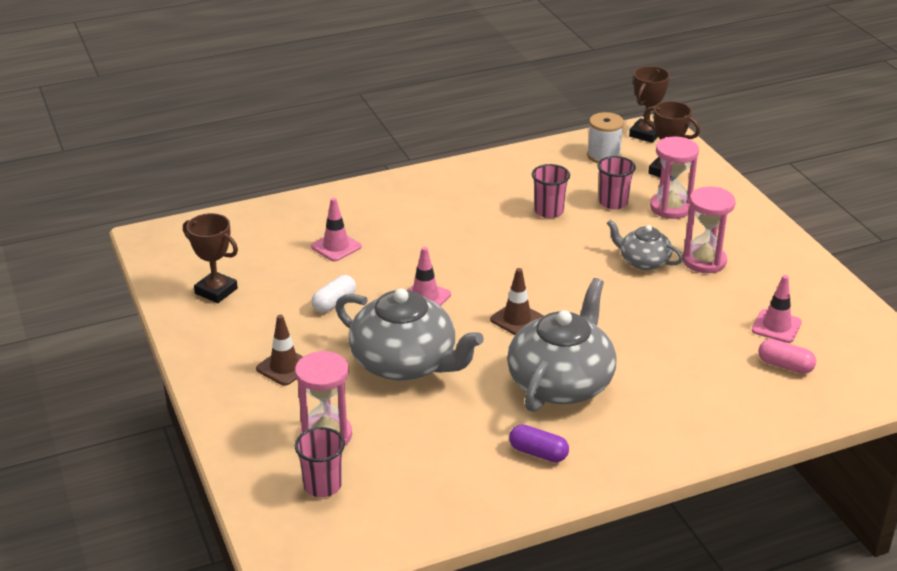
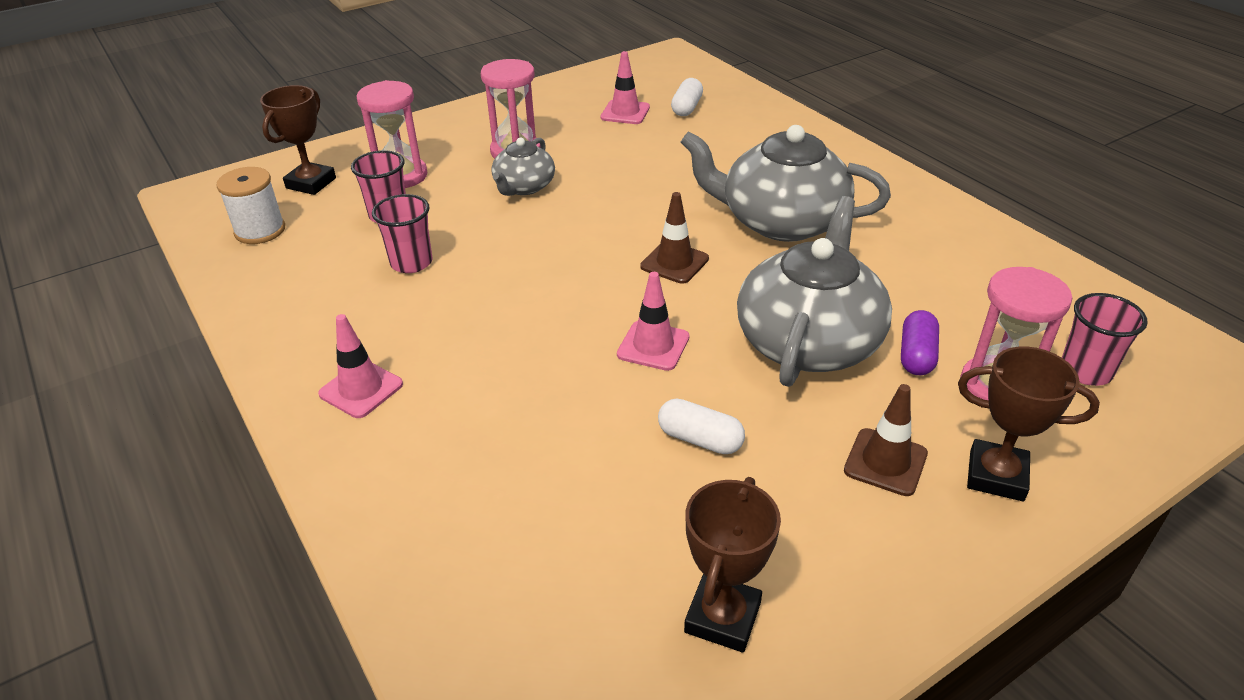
camera: 100 degrees left, 5 degrees up
pink traffic cone [311,197,361,261] -> pink traffic cone moved to [318,314,403,418]
purple capsule [509,424,569,462] -> purple capsule moved to [901,310,939,375]
brown trophy [629,66,670,143] -> brown trophy moved to [958,346,1100,501]
pink capsule [758,339,816,374] -> white capsule [671,78,703,116]

